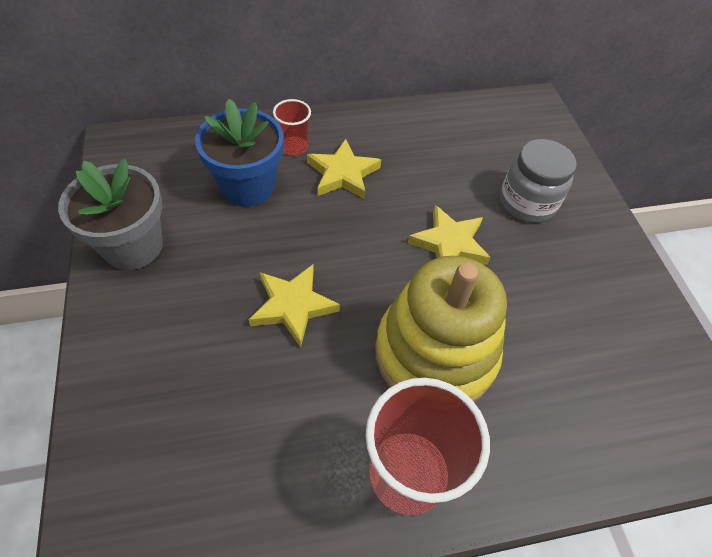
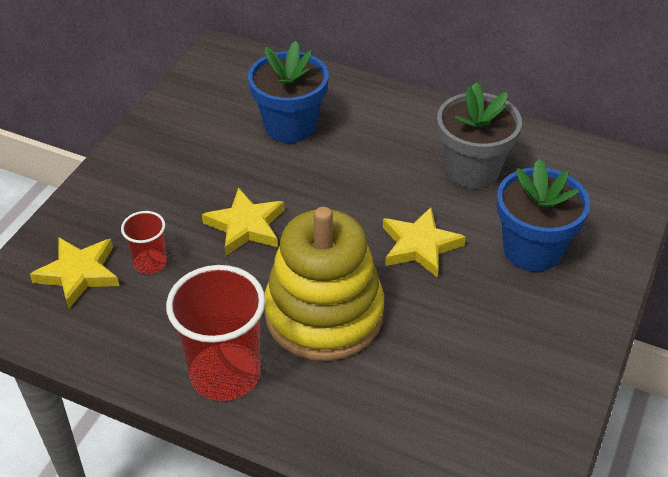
camera: 40 degrees right, 10 degrees down
grey flower pot [58,158,163,270] -> grey flower pot moved to [437,82,522,189]
red cup [273,99,311,156] -> red cup moved to [121,211,167,274]
yellow star [307,139,381,199] -> yellow star moved to [30,237,119,309]
grey jar [500,139,577,223] -> blue flower pot [497,159,590,272]

